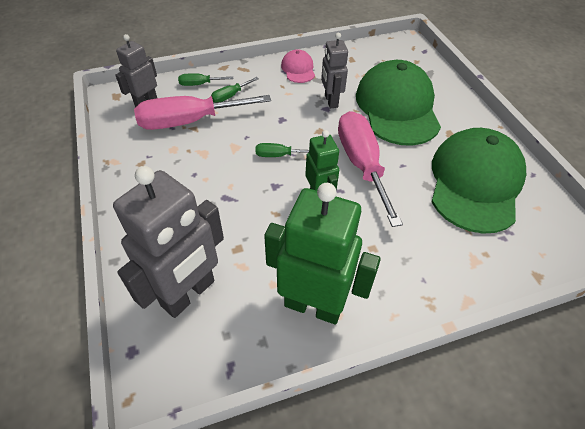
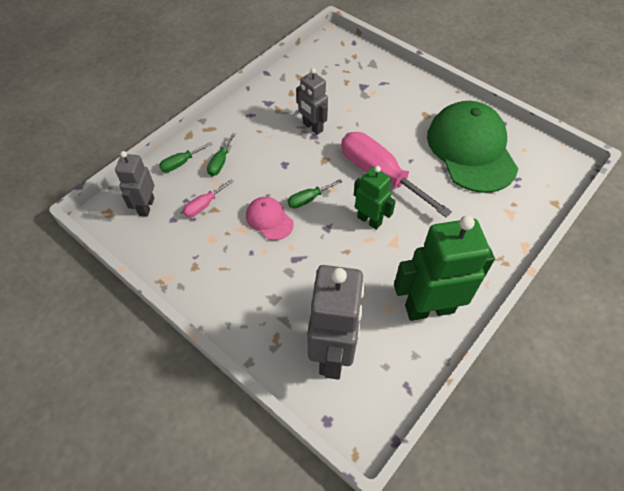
camera: 30 degrees left, 5 degrees up
pink screwdriver [134,95,271,130] -> pink screwdriver [183,179,234,217], size x0.44
pink cap [281,49,315,83] -> pink cap moved to [246,197,294,240]
green cap [356,60,441,146] -> none

